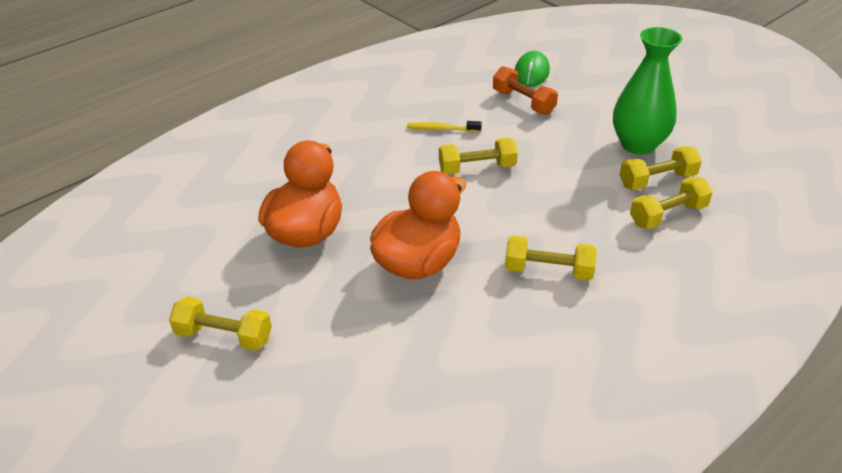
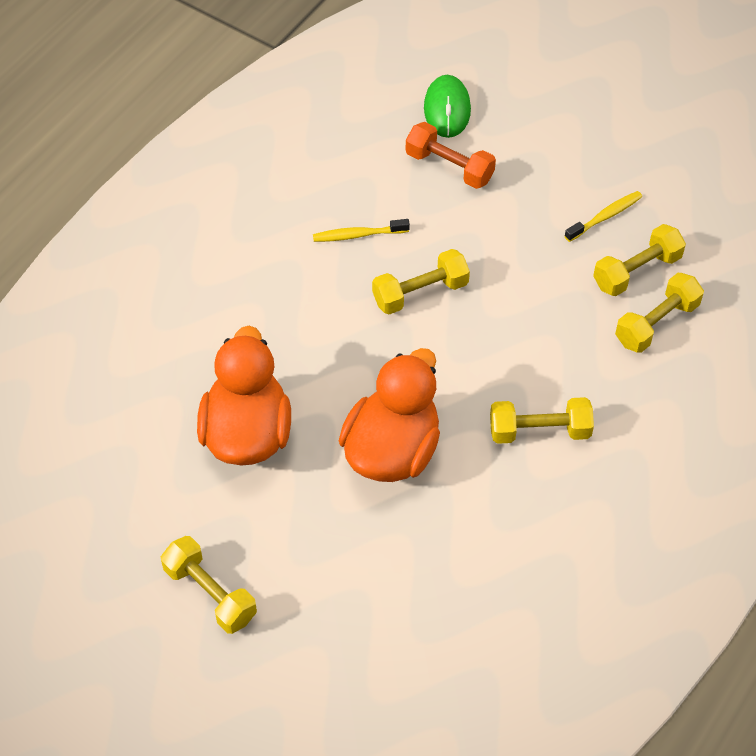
camera: 15 degrees left, 15 degrees up
yellow dumbbell [169,296,272,351] -> yellow dumbbell turned 45 degrees clockwise [161,536,257,634]
green vase [613,27,682,155] -> yellow toothbrush [565,191,642,242]

